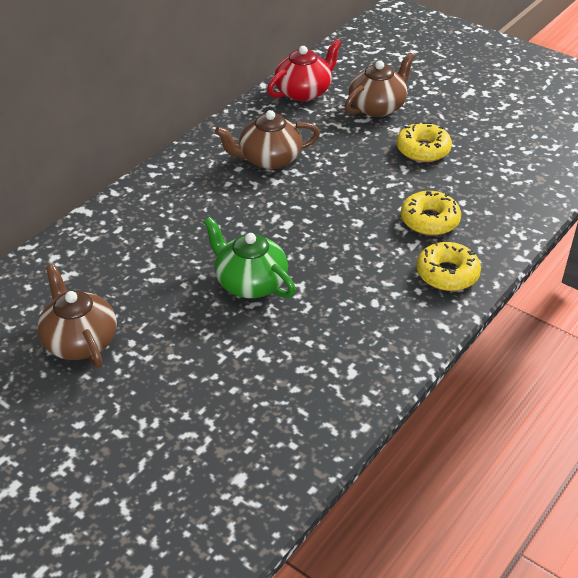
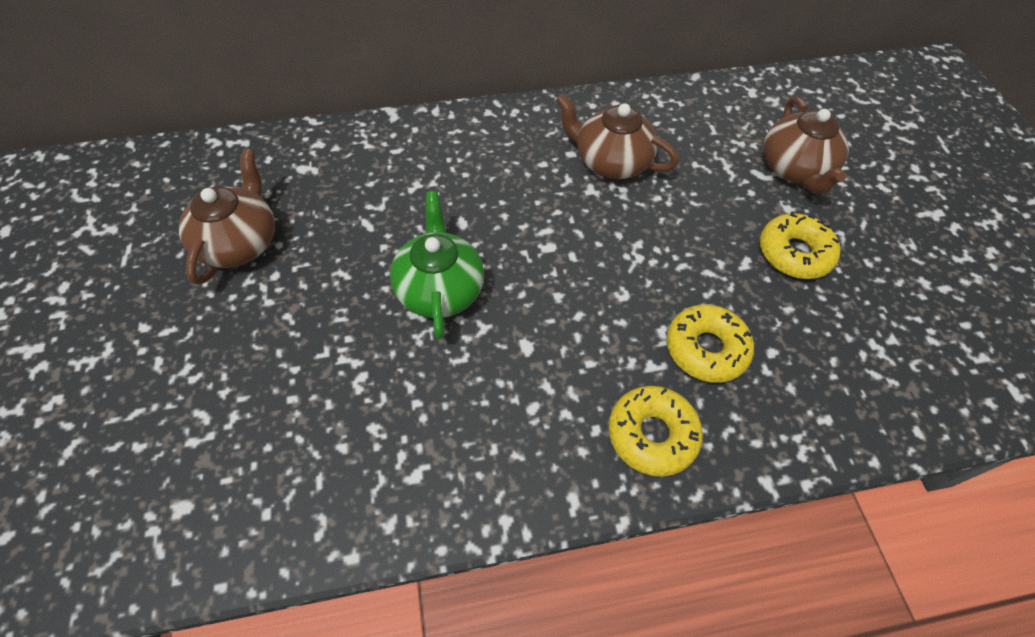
camera: 40 degrees right, 15 degrees up
red teapot [267,39,341,101] -> none
brown teapot [345,52,415,117] -> brown teapot turned 90 degrees clockwise [763,97,849,194]

